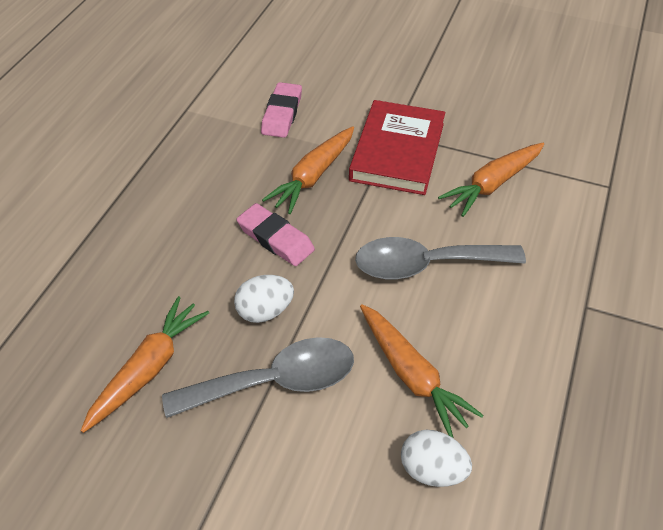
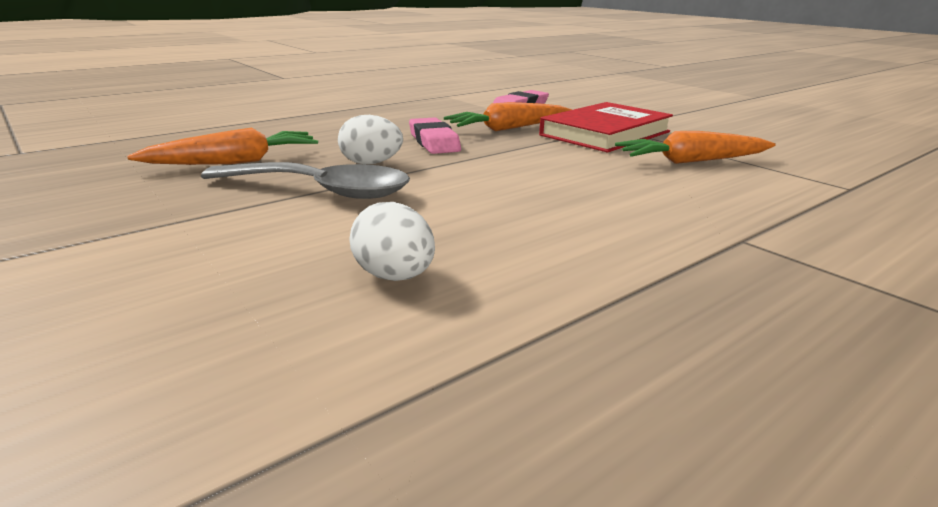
camera: 30 degrees right, 25 degrees down
grey spoon [355,237,526,280] -> none
orange carrot [360,304,484,438] -> none

